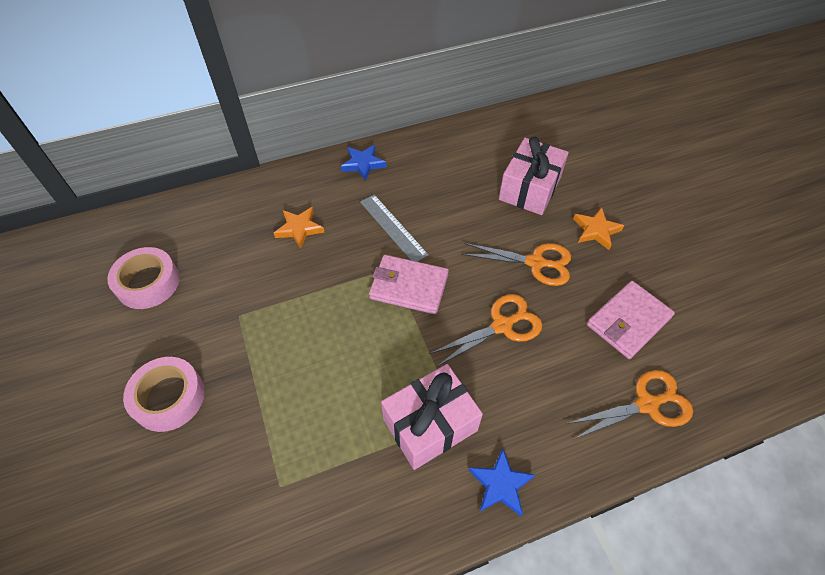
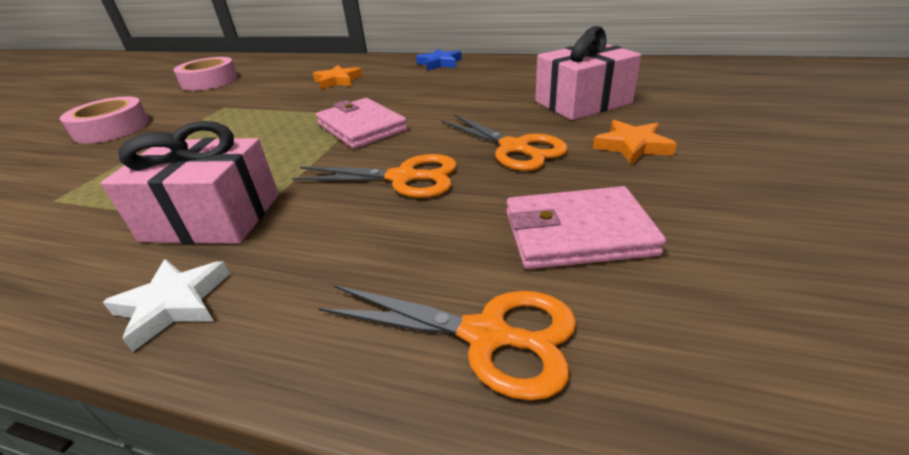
camera: 40 degrees right, 20 degrees down
grey ruler [360,195,429,262] -> none
blue star [469,448,535,516] -> white star [103,259,230,352]

